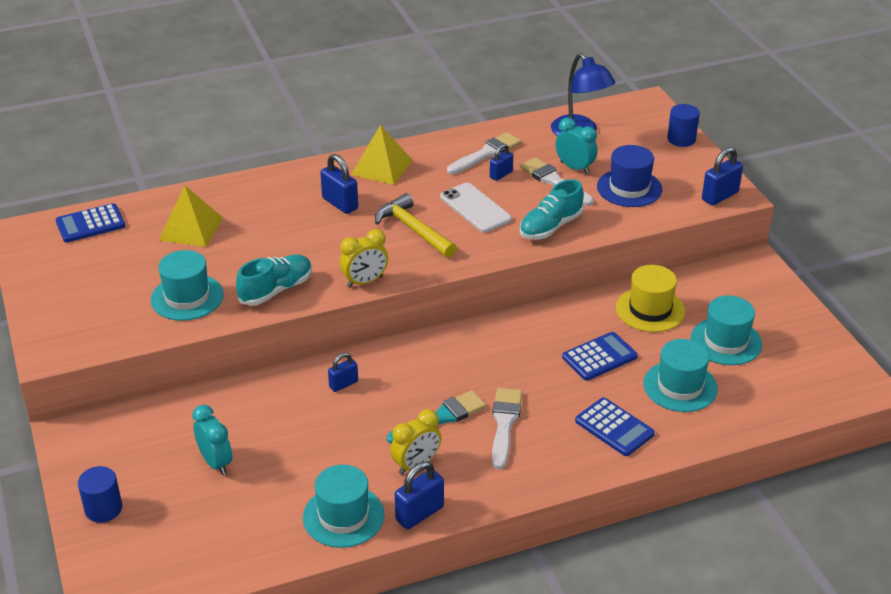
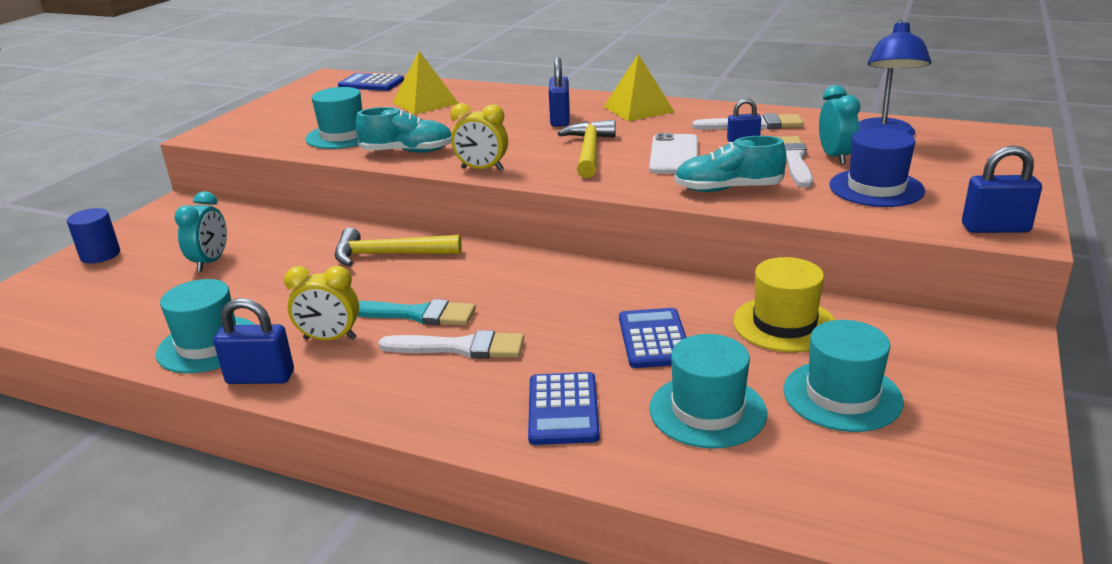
camera: 45 degrees right, 10 degrees down
blue padlock [328,353,358,392] -> yellow hammer [335,228,461,266]
white brush [492,388,522,469] -> white brush turned 45 degrees clockwise [379,330,524,359]
blue calculator [562,332,638,381] -> blue calculator turned 105 degrees counterclockwise [619,308,687,368]
blue cylinder [667,104,700,147] -> none

